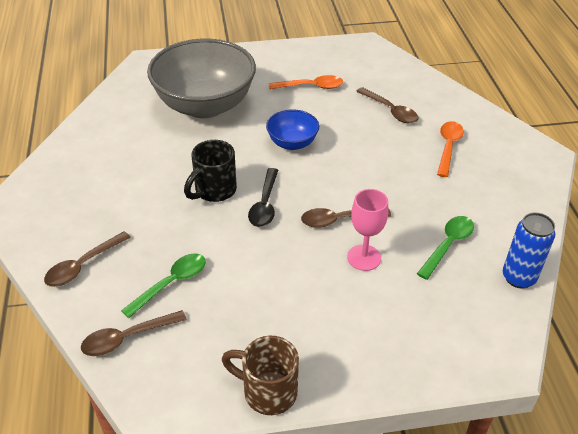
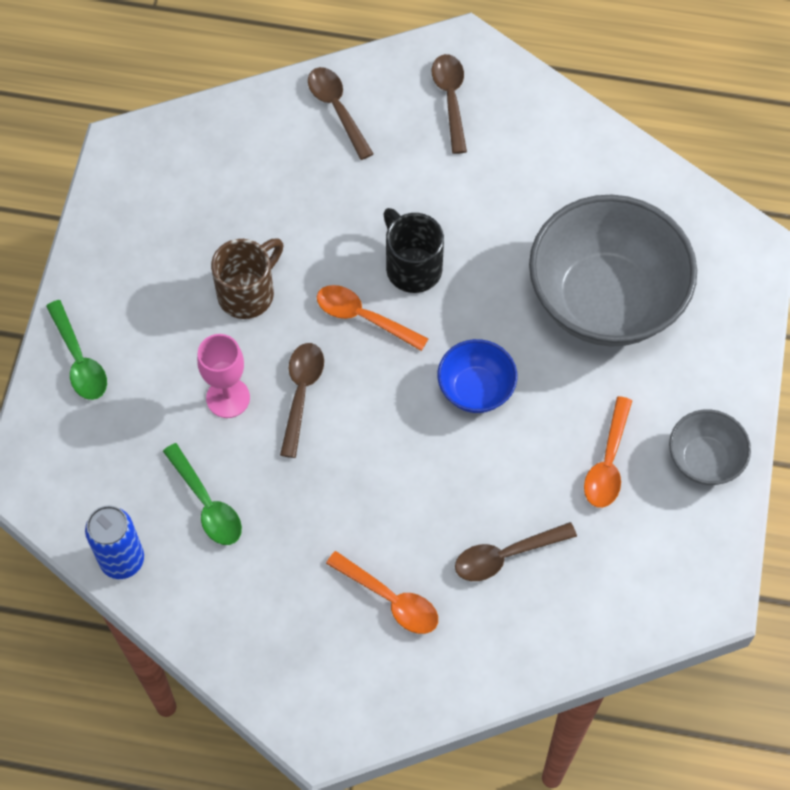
camera: 110 degrees right, 20 degrees up
brown spoon [81,310,187,356] -> brown spoon moved to [432,54,467,154]
green spoon [121,253,206,318] -> green spoon moved to [46,300,107,400]
brown mug [222,336,299,415] -> brown mug moved to [211,238,284,319]
black spoon [248,168,278,227] -> orange spoon [317,285,428,351]
none -> grey bowl [669,410,751,485]

